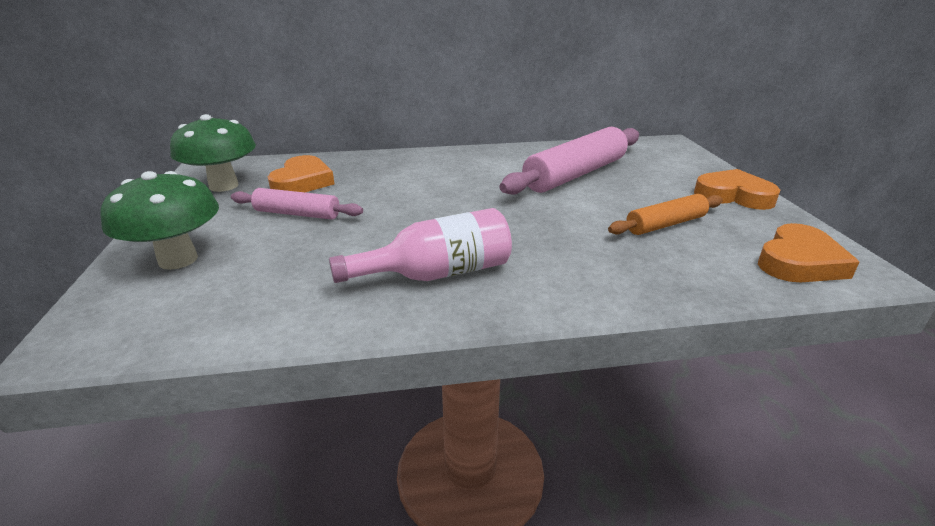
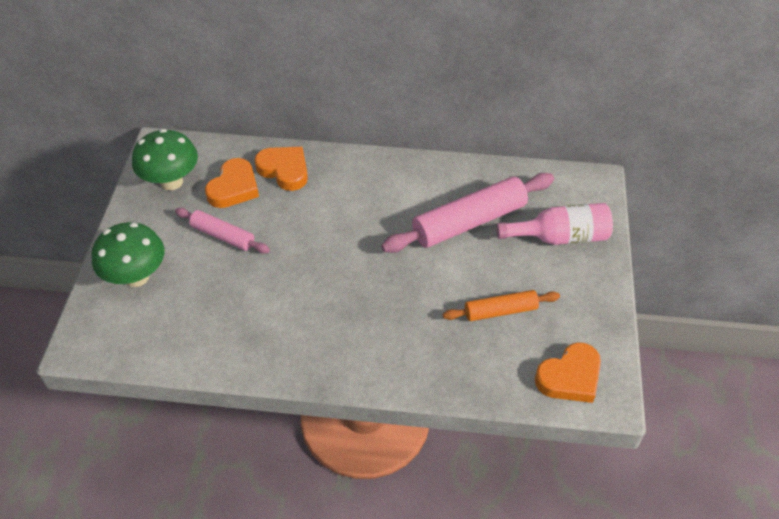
camera: 15 degrees right, 20 degrees up
pink bottle [329,208,512,283] -> pink bottle moved to [496,203,613,245]
orange heart [694,169,780,210] -> orange heart moved to [255,147,308,191]

